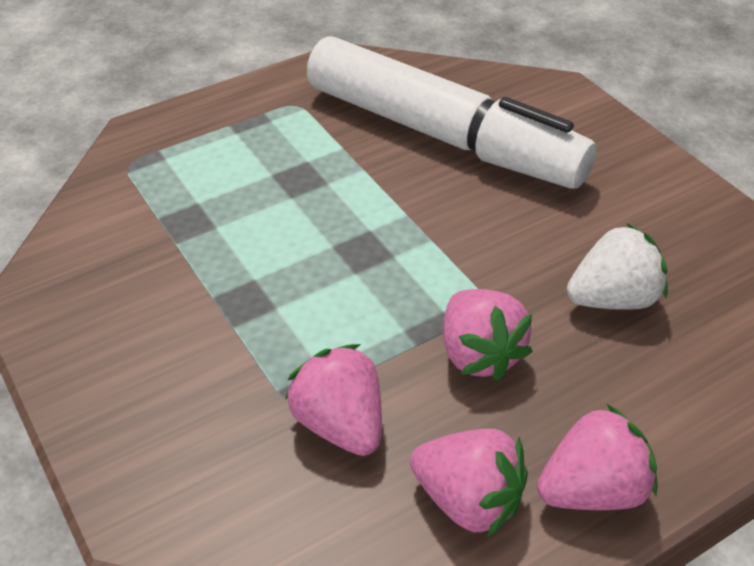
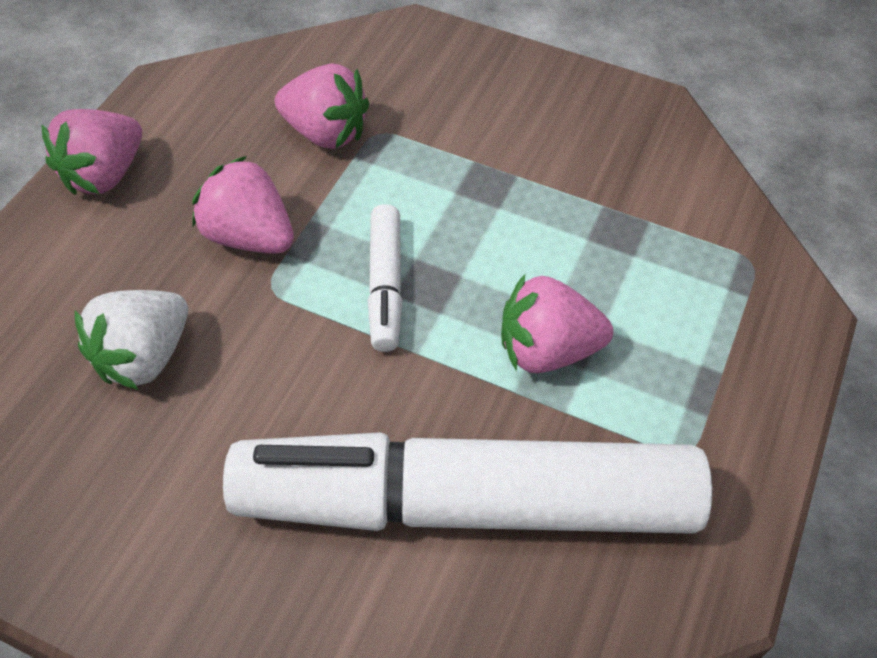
camera: 145 degrees right, 10 degrees up
pink strawberry [410,429,528,538] -> pink strawberry moved to [501,274,613,373]
none -> white marker [368,204,402,352]

